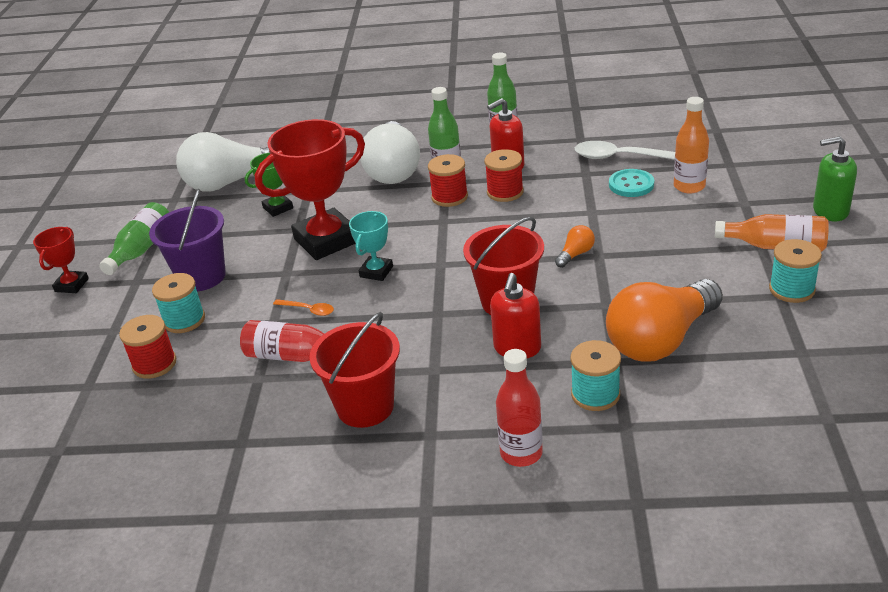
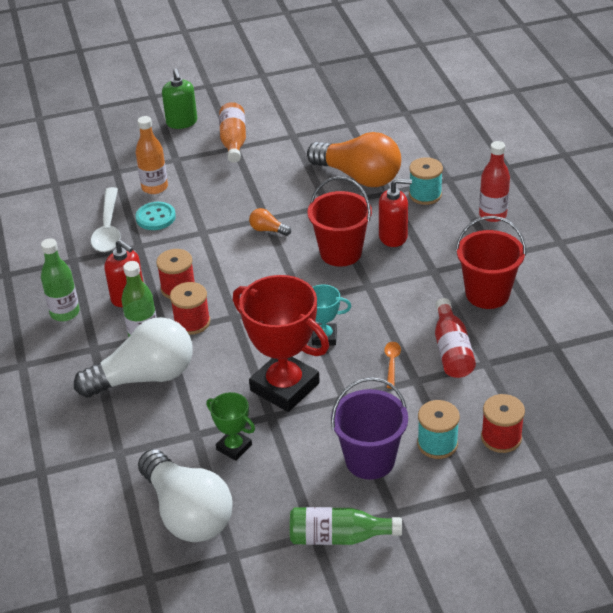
camera: 110 degrees left, 5 degrees up
red trophy [33,227,89,293] -> none
turquoise spool [769,239,822,303] -> none

